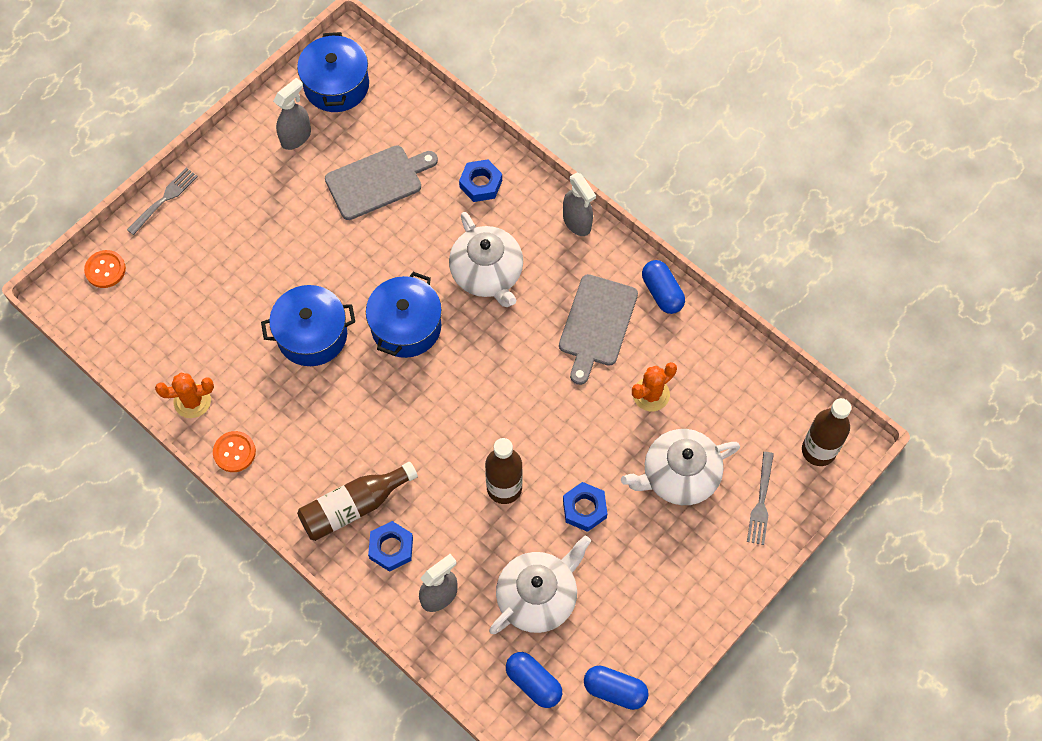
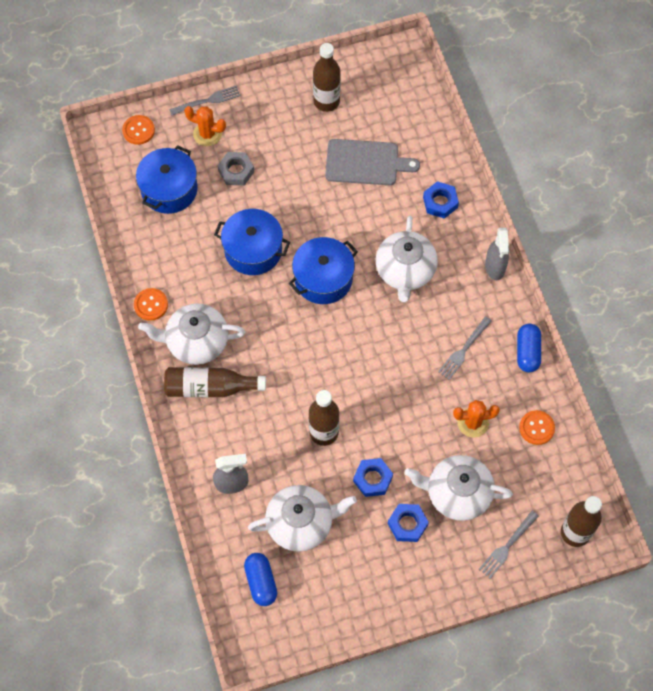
camera: 30 degrees right, 0 degrees up
orange cactus [155,373,214,418] -> orange cactus moved to [184,106,226,146]
grey spray bottle [273,78,311,150] -> brown bottle [313,43,341,112]
blue pot [297,32,369,112] -> blue pot moved to [136,145,198,214]
blue nut [368,521,413,572] -> blue nut moved to [388,504,429,542]
grey cutting board [559,274,638,385] -> grey fork [438,317,492,380]
blue capsule [584,665,649,710] -> none
none -> white teapot [138,303,245,365]
none -> grey nut [217,152,254,185]
none -> orange button [519,410,555,445]

